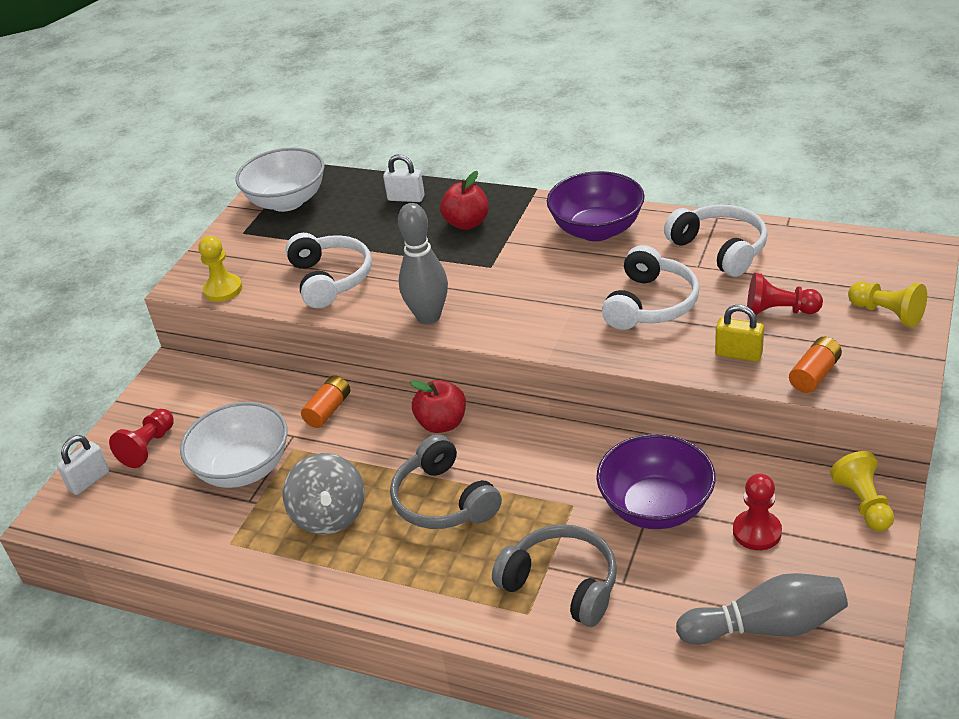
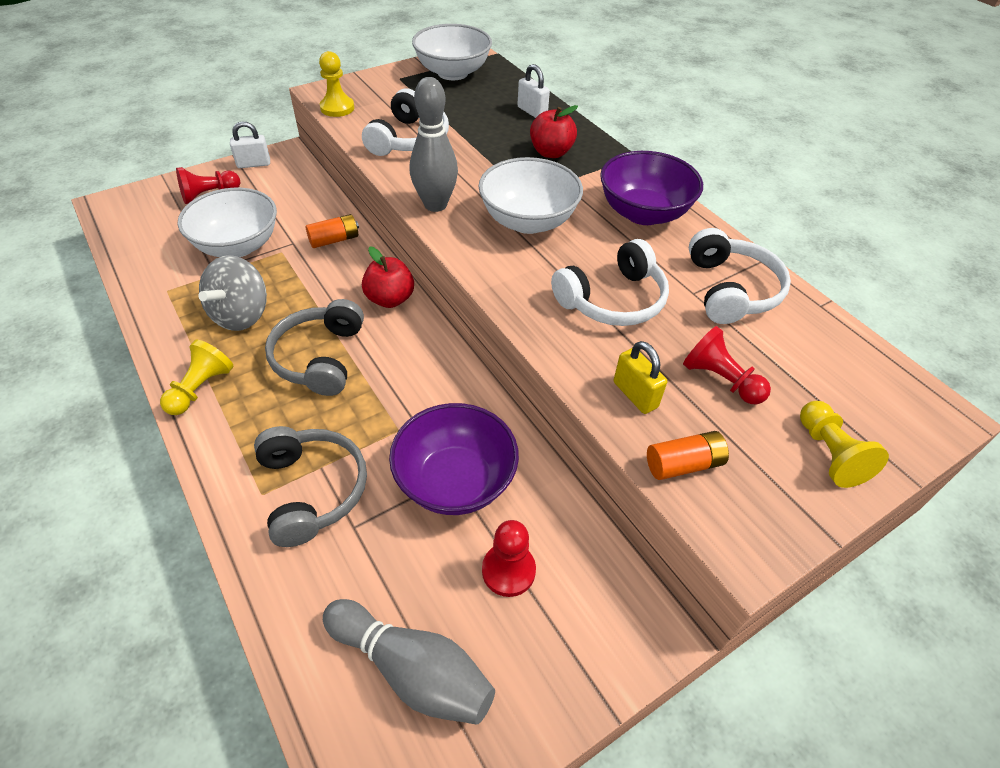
camera: 30 degrees right, 10 degrees up
white padlock [57,435,109,495] -> white padlock moved to [230,121,270,168]
yellow pawn [830,451,894,531] -> yellow pawn moved to [160,340,233,415]
none -> white bowl [478,157,583,234]

